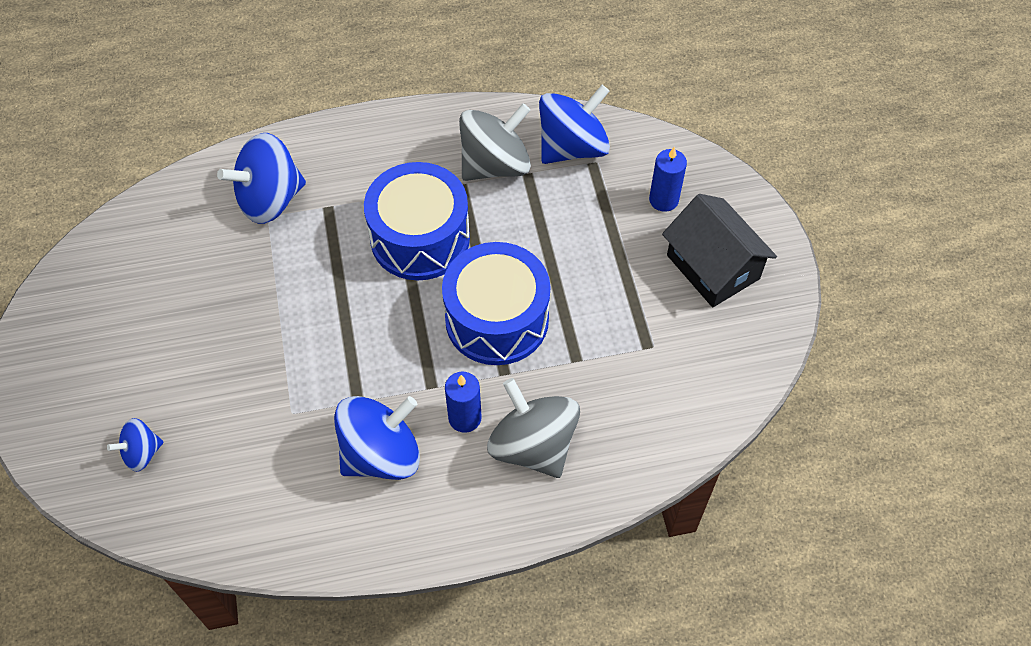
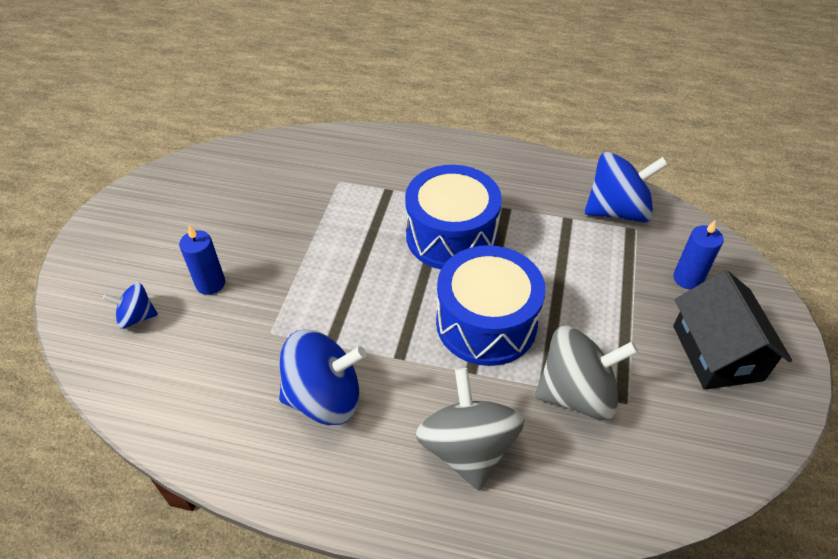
camera: 25 degrees right, 10 degrees down
blue spinning top [217,133,306,224] -> none
blue candle [445,372,482,433] -> blue candle moved to [179,225,225,295]
grey spinning top [459,103,531,181] -> grey spinning top moved to [535,326,638,421]

